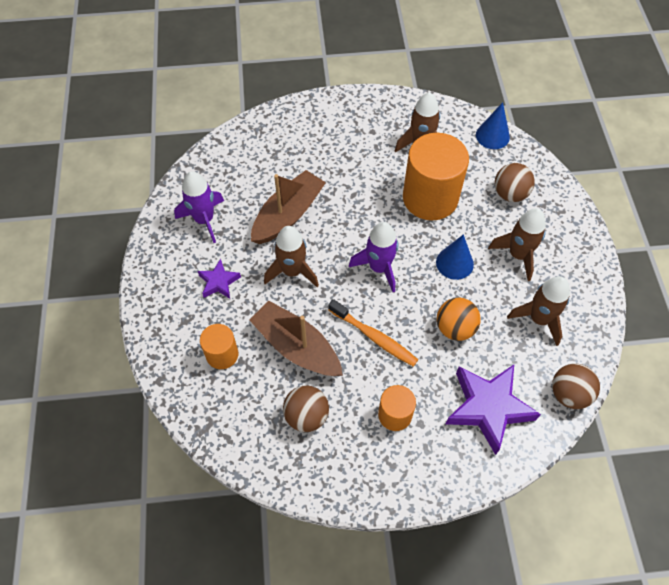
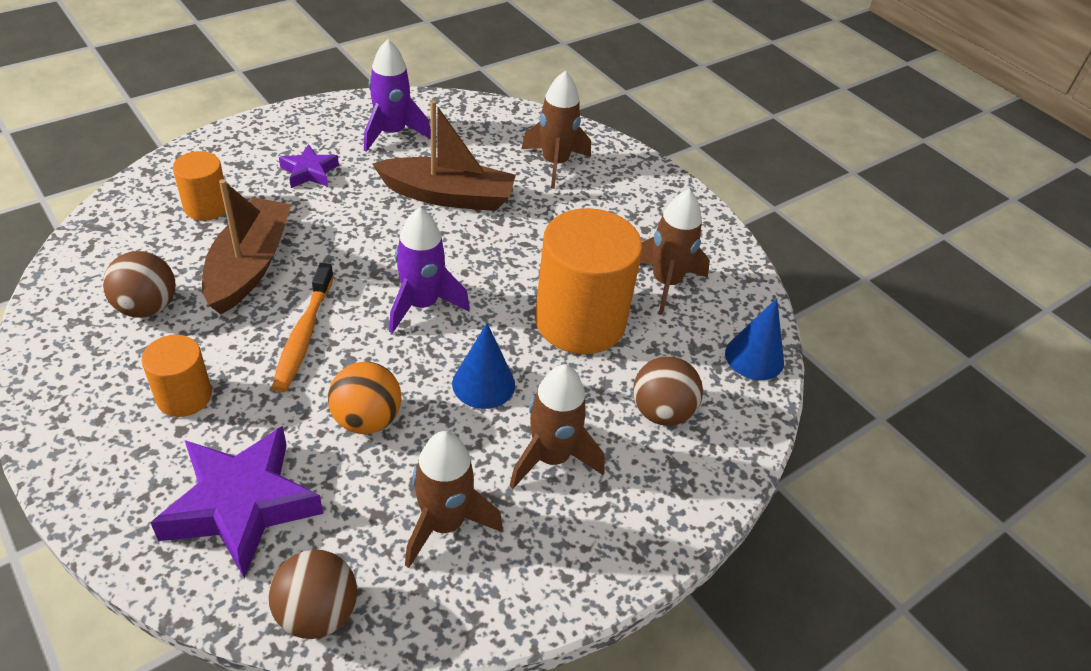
camera: 55 degrees right, 15 degrees down
brown rocket [264,226,319,287] -> brown rocket moved to [521,71,591,189]

